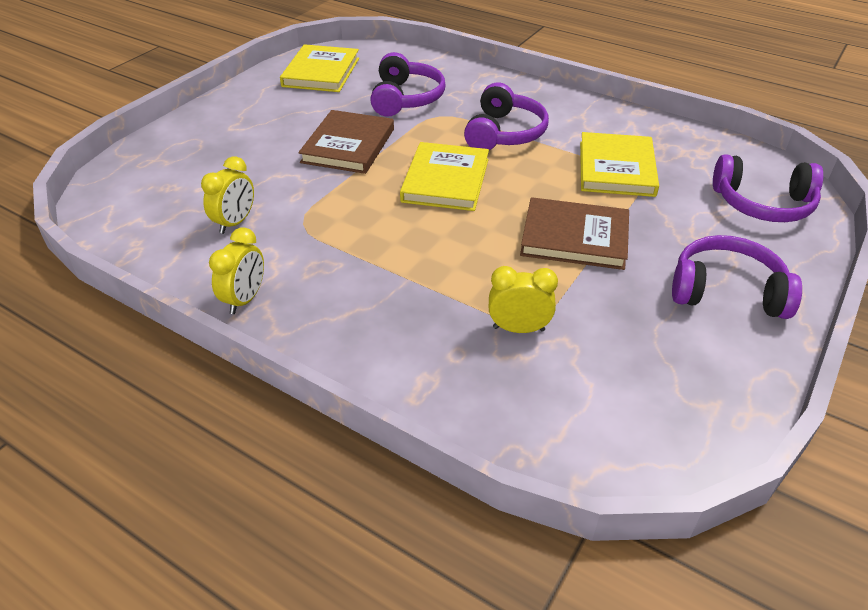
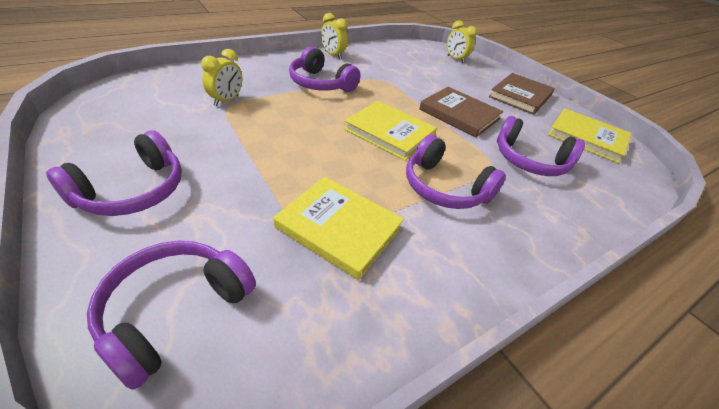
camera: 110 degrees right, 0 degrees up
yellow clock [201,156,254,234] -> yellow clock moved to [447,20,477,63]
brown book [520,197,629,270] -> brown book moved to [489,73,555,115]
none -> purple headphones [289,46,360,92]

